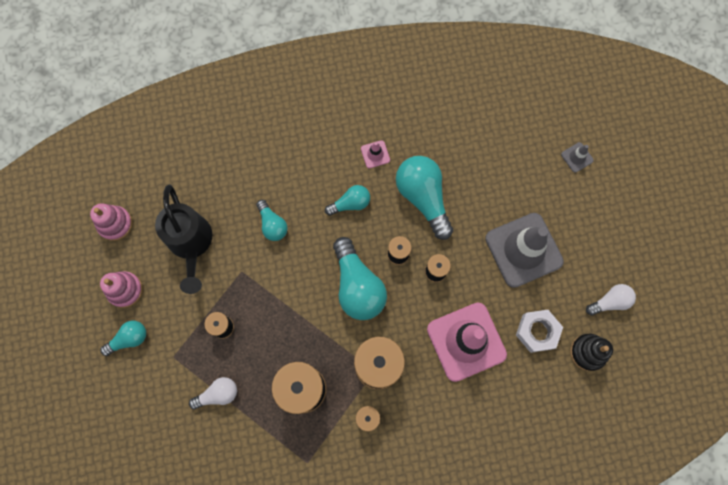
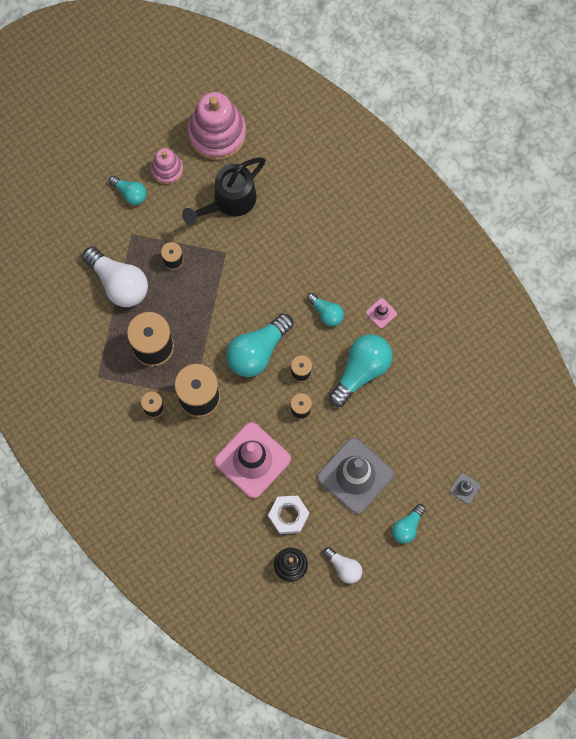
camera: 65 degrees right, 0 degrees up
pink stacking toy [90,204,133,241] -> pink stacking toy [188,92,246,160], size x1.82
white light bulb [189,377,237,409] -> white light bulb [82,247,148,307], size x1.82
turquoise light bulb [256,200,288,241] -> turquoise light bulb moved to [392,504,426,544]

